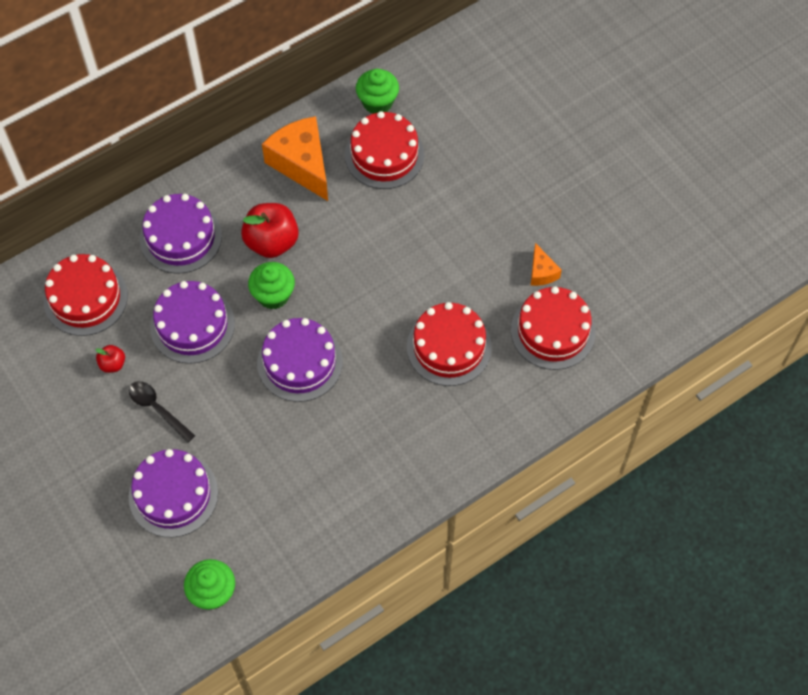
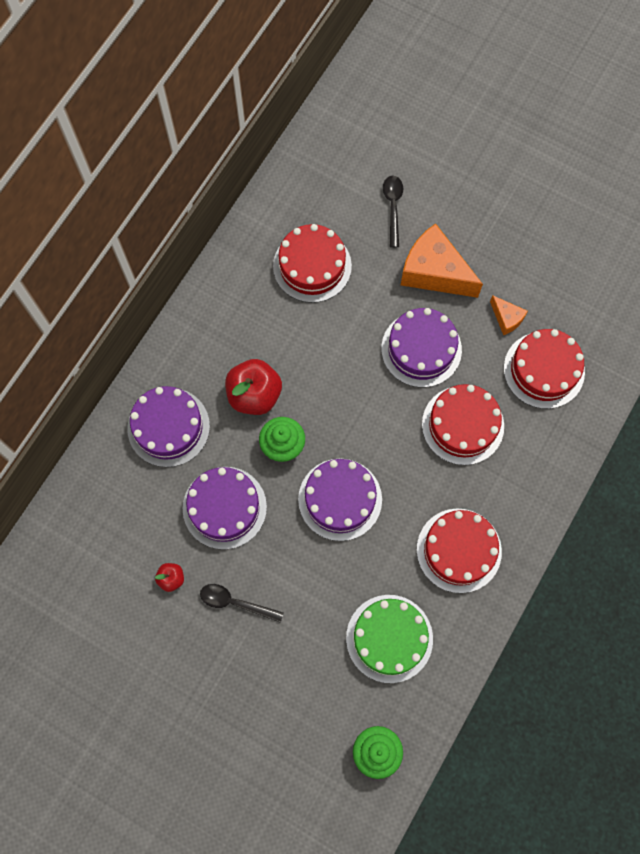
camera: 25 degrees left, 10 degrees up
red cake [44,254,128,336] -> red cake moved to [417,508,502,593]
purple cake [129,449,218,537] -> purple cake moved to [381,308,462,387]
orange cheese [262,116,328,201] -> orange cheese moved to [401,223,483,298]
green cupcake [356,69,399,114] -> none
none -> green cake [346,595,433,683]
none -> black spoon [383,176,403,248]

